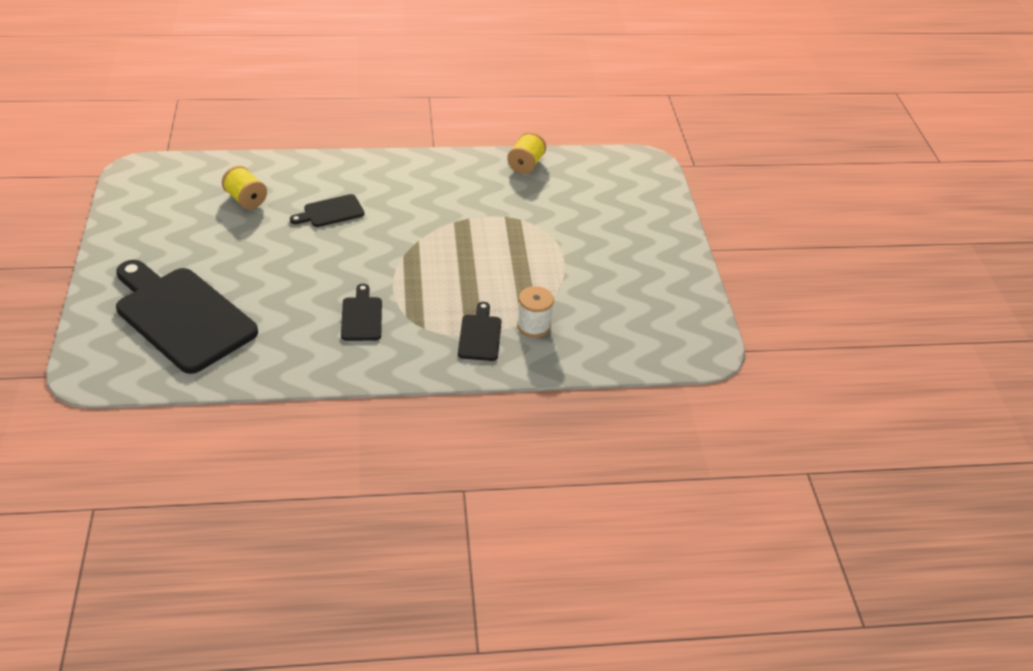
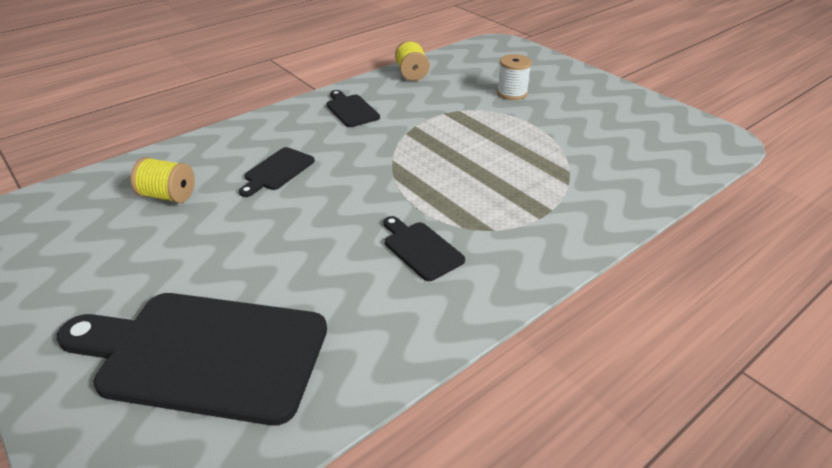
camera: 30 degrees left, 5 degrees down
black cutting board [458,302,501,361] -> black cutting board moved to [326,90,380,127]
white spool [517,286,554,338] -> white spool moved to [497,54,532,100]

